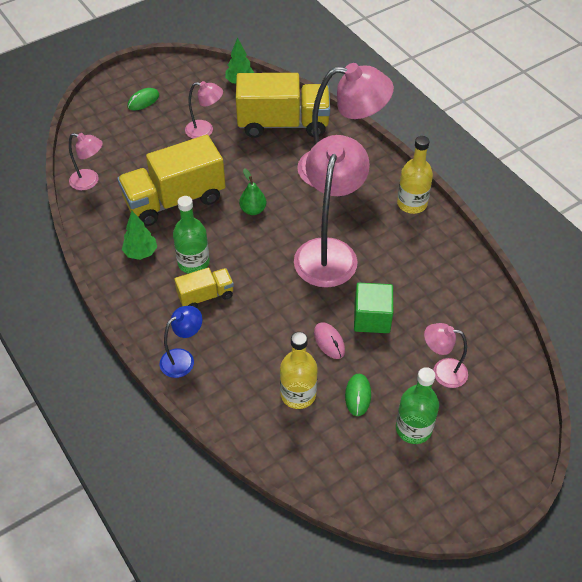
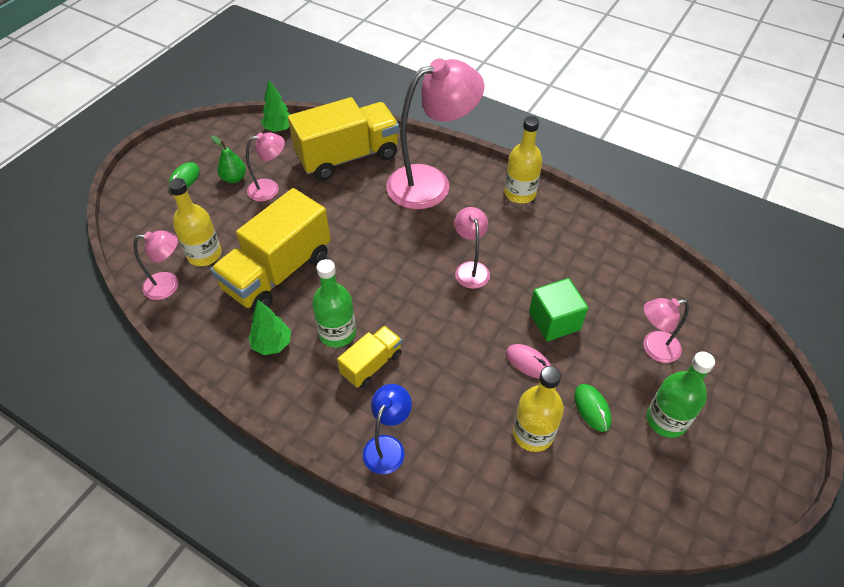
camera: 25 degrees left, 0 degrees up
green pear [239,168,266,215] -> green pear moved to [211,136,246,183]
pink lamp [294,135,370,288] -> pink lamp [454,207,490,289], size x0.50
none -> yellow bottle [168,178,222,266]

